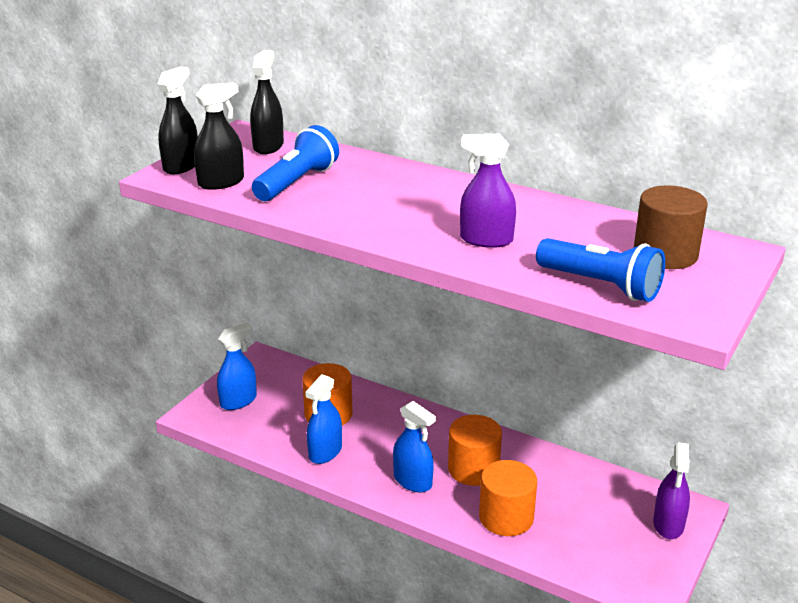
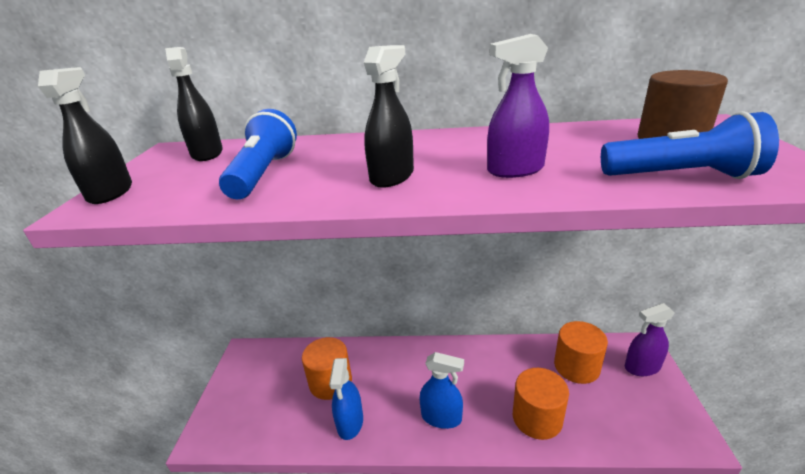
camera: 25 degrees left, 0 degrees up
black spray bottle [194,82,244,190] -> black spray bottle moved to [364,45,414,188]
blue spray bottle [217,322,257,410] -> none
orange cylinder [448,415,502,486] -> orange cylinder moved to [554,321,608,384]
purple spray bottle [653,443,690,539] -> purple spray bottle turned 90 degrees clockwise [625,303,675,376]

